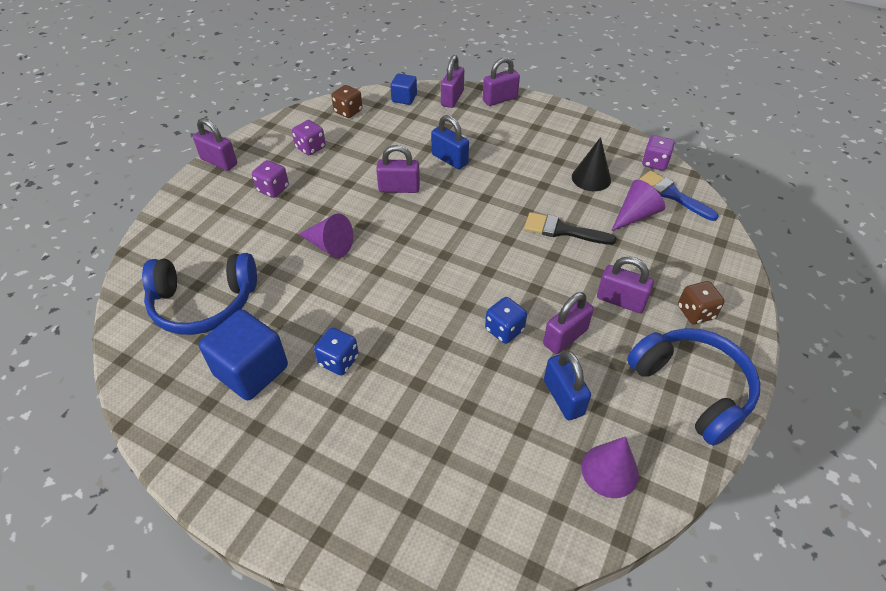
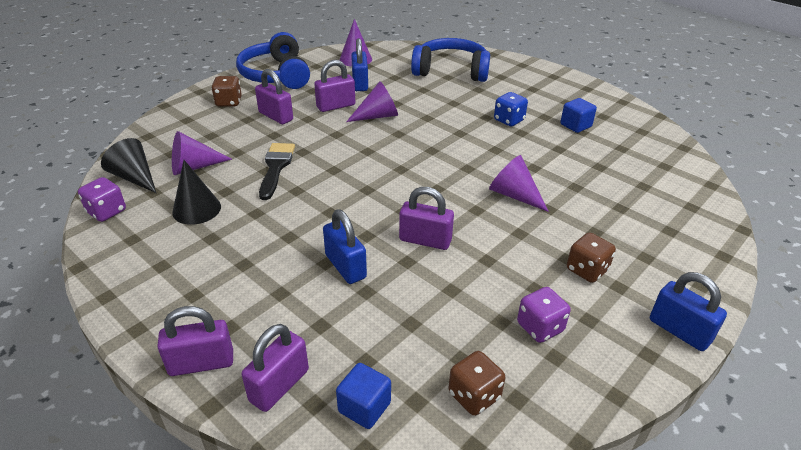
camera: 165 degrees left, 10 degrees down
blue headphones [142,253,257,335] -> blue headphones moved to [411,38,490,82]
purple padlock [193,118,237,171] -> blue padlock [650,272,727,351]
blue cube [199,309,288,400] -> blue cube [560,98,597,133], size x0.56
purple dice [252,160,289,198] -> brown dice [567,232,616,283]
blue dice [485,297,527,344] -> purple cone [346,81,398,122]
black brush [524,212,617,245] -> black brush turned 120 degrees counterclockwise [259,143,295,200]
blue brush [638,171,719,221] -> black cone [101,138,156,193]

